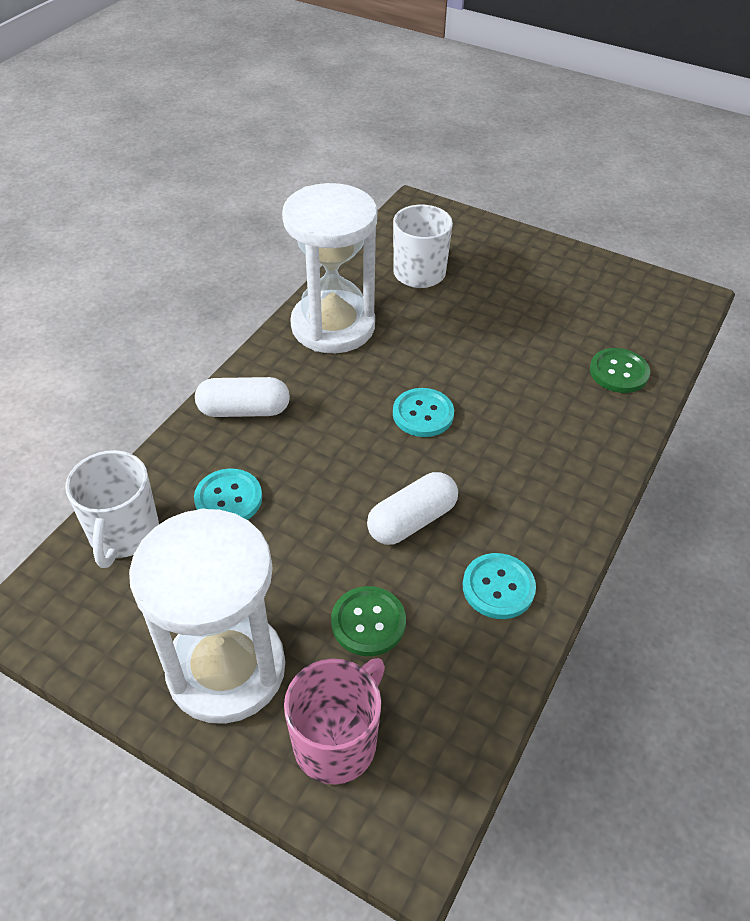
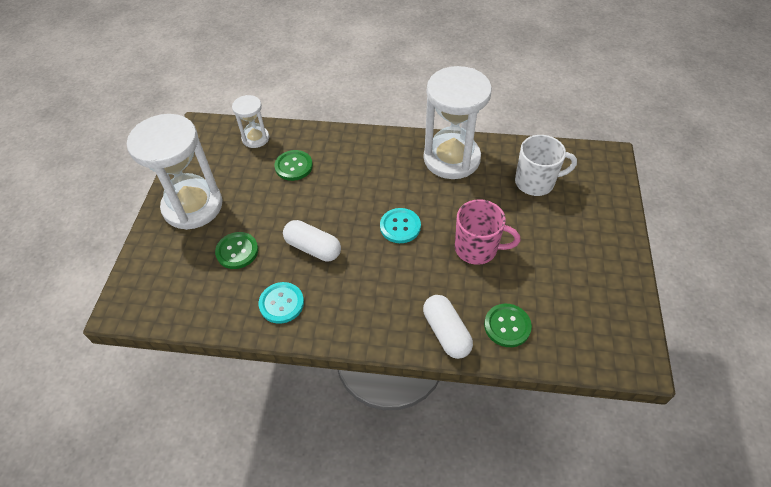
camera: 70 degrees right, 5 degrees up
white mug [65,450,159,568] -> white hourglass [232,95,269,148]
turquoise button [194,469,262,520] -> green button [274,150,313,181]
white capsule [195,377,290,417] -> white capsule moved to [423,295,473,359]
pink mug [284,658,385,784] -> pink mug moved to [455,199,520,265]

